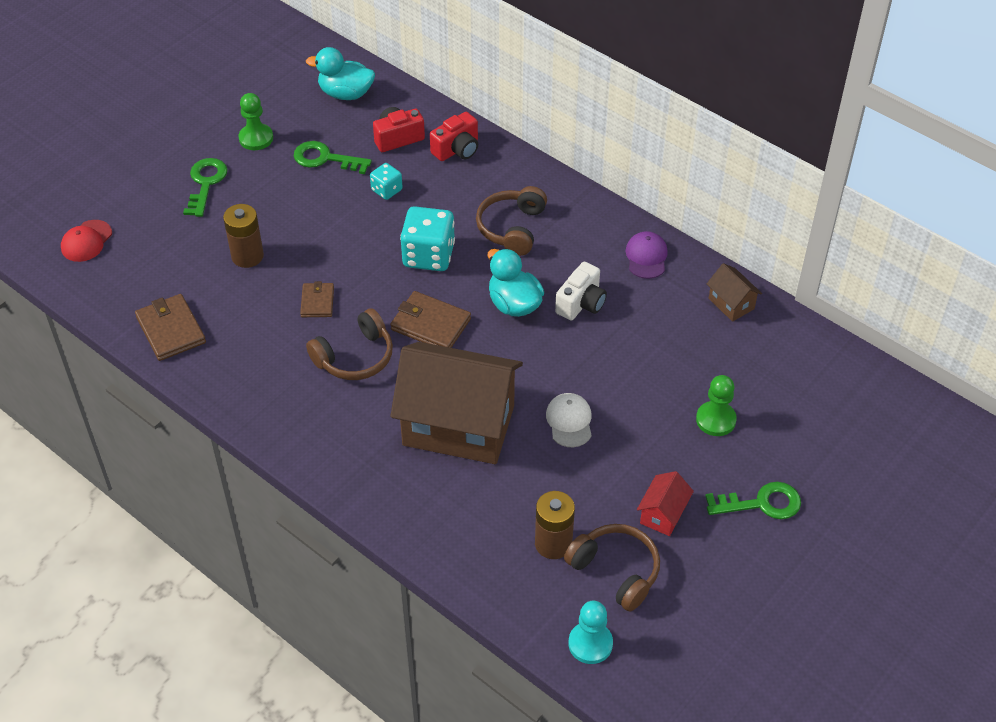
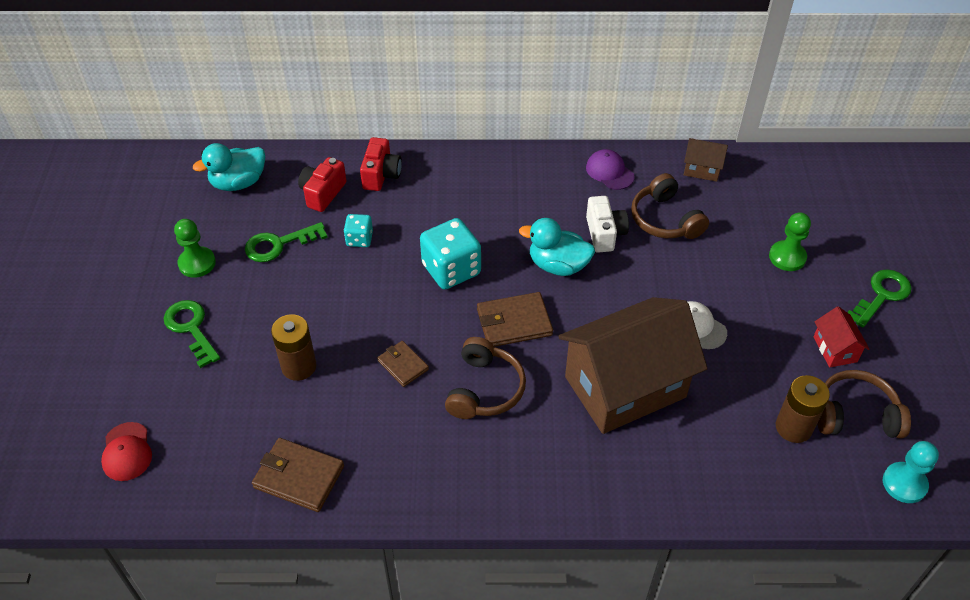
camera: 40 degrees left, 0 degrees up
brown headphones [476,186,547,256] -> brown headphones moved to [631,173,709,239]

